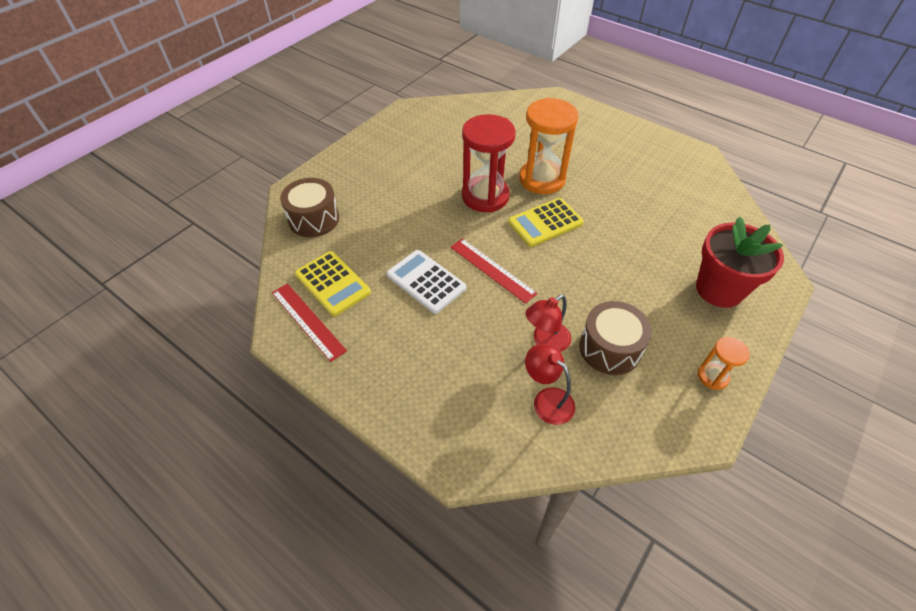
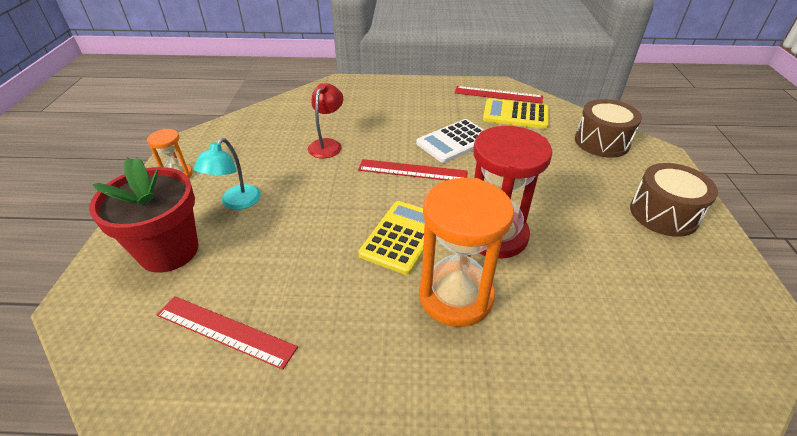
camera: 145 degrees right, 10 degrees down
white calculator [387,250,466,314] -> white calculator turned 135 degrees clockwise [416,119,484,163]
red lamp [525,344,575,425] -> none
brown drum [579,301,652,375] -> brown drum moved to [630,163,718,237]
none -> red ruler [156,296,298,370]
none -> turquoise lamp [193,138,261,210]

